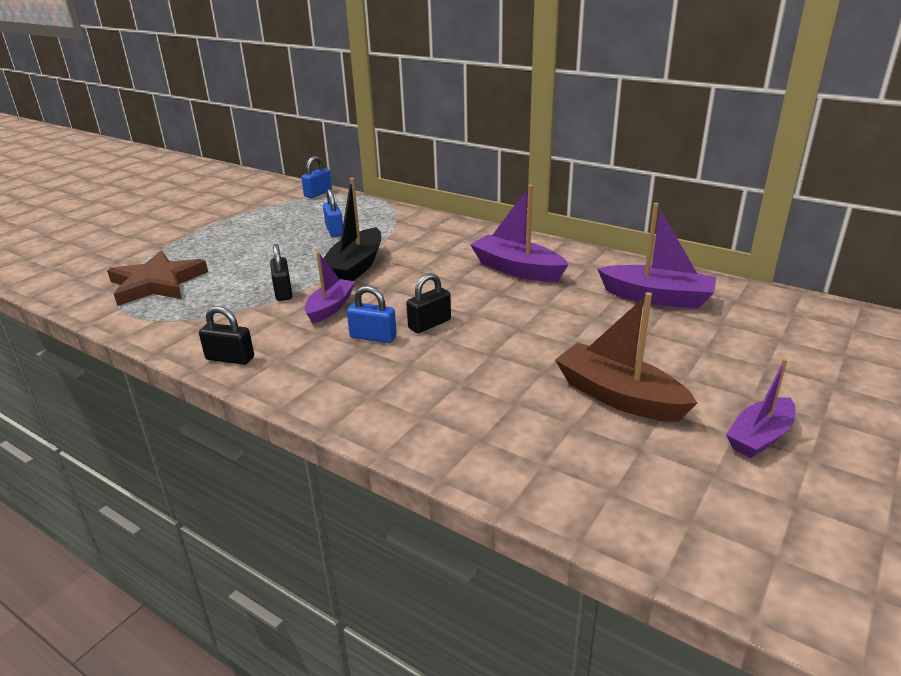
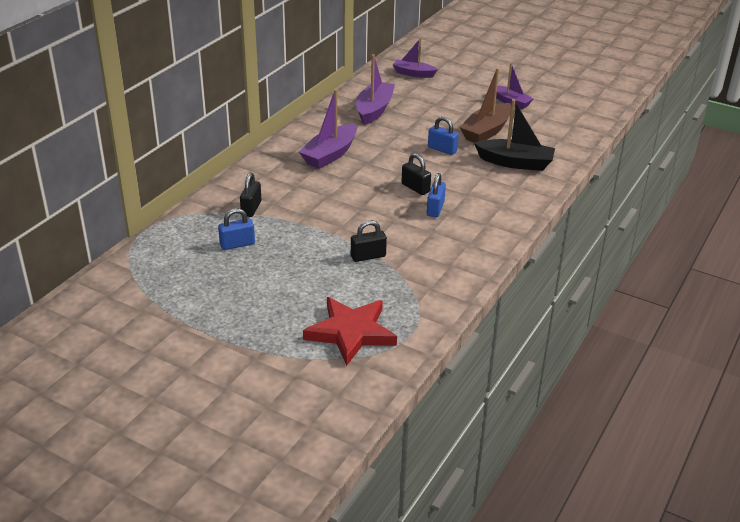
camera: 95 degrees left, 5 degrees up
brown star [107,251,208,306] -> red star [303,297,397,366]
black padlock [199,306,254,365] -> black padlock moved to [240,173,261,217]
blue padlock [301,156,332,198] -> blue padlock moved to [428,116,459,155]
purple boat [304,252,355,324] -> purple boat moved to [393,38,438,78]
black boat [324,178,381,281] -> black boat moved to [474,99,555,171]

